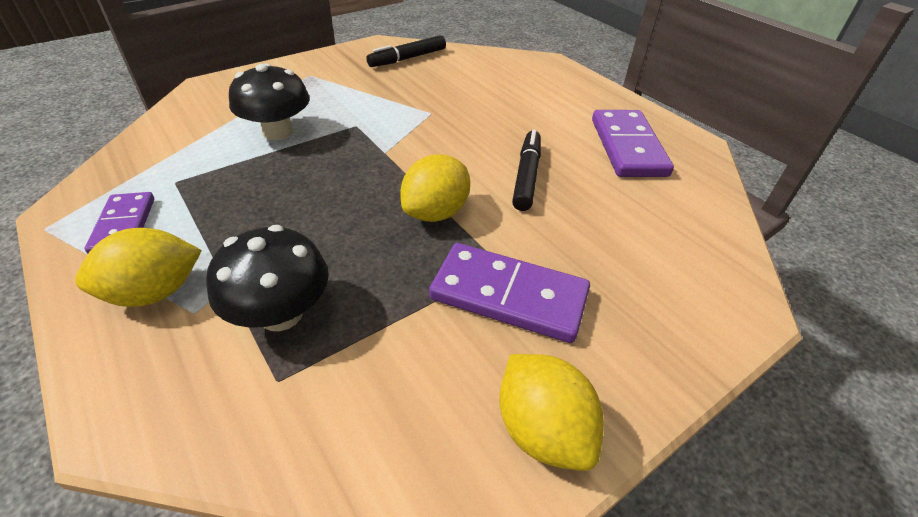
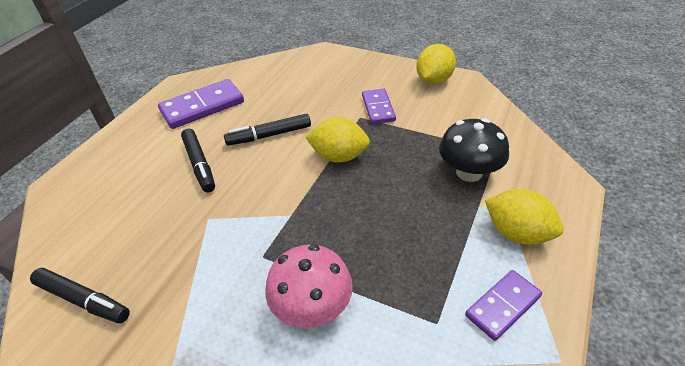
camera: 115 degrees left, 0 degrees up
black mushroom [229,63,310,140] -> pink mushroom [265,244,353,328]
purple domino [429,243,590,343] -> purple domino [362,88,396,124], size x0.63
none -> black marker [181,128,215,193]

